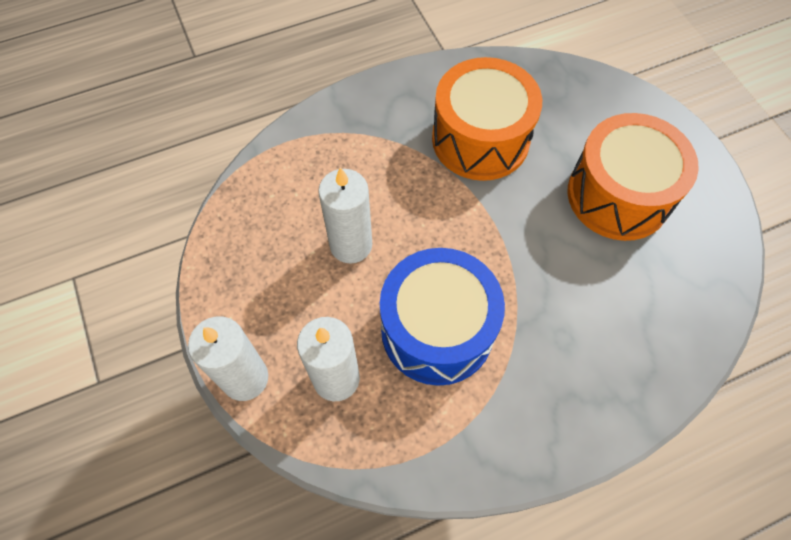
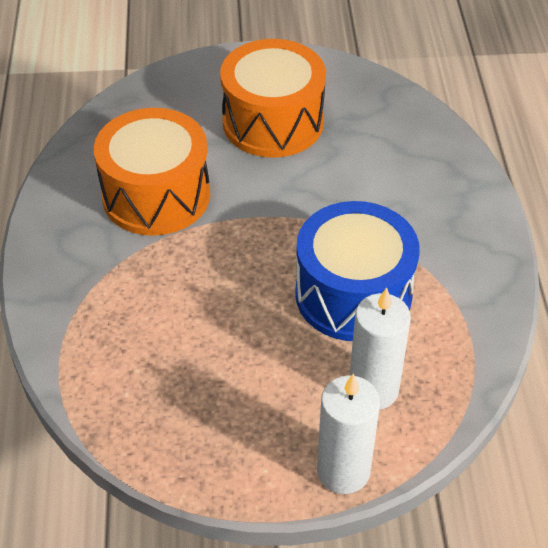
camera: 70 degrees left, 15 degrees down
white candle [318,167,372,263] -> none

